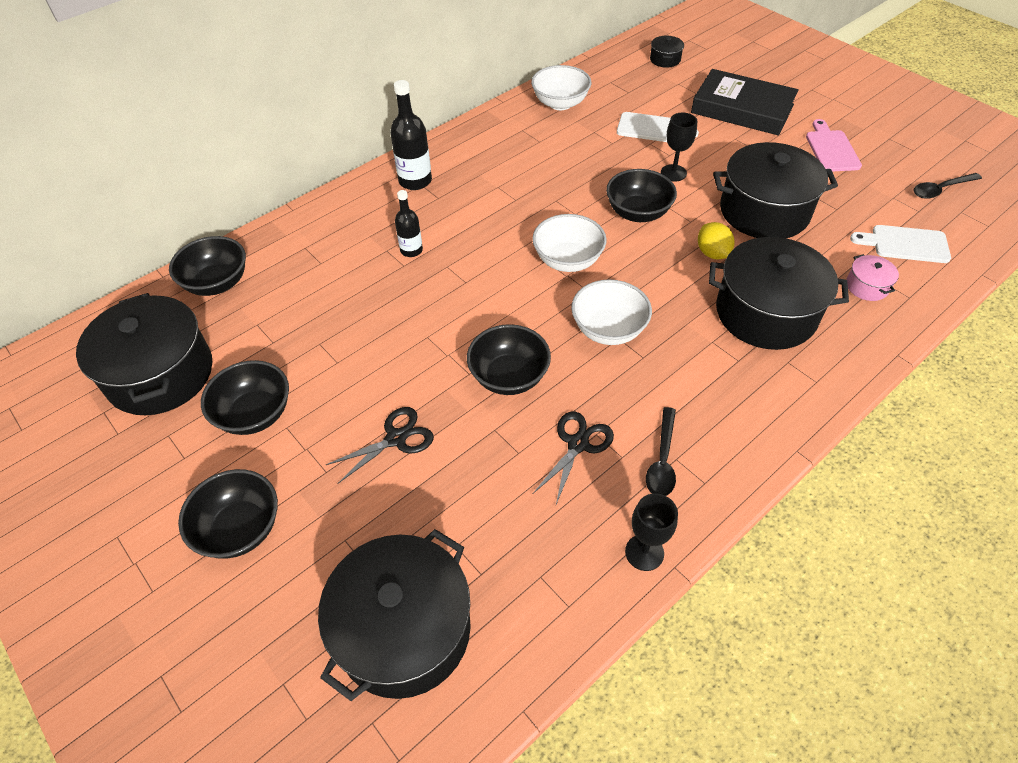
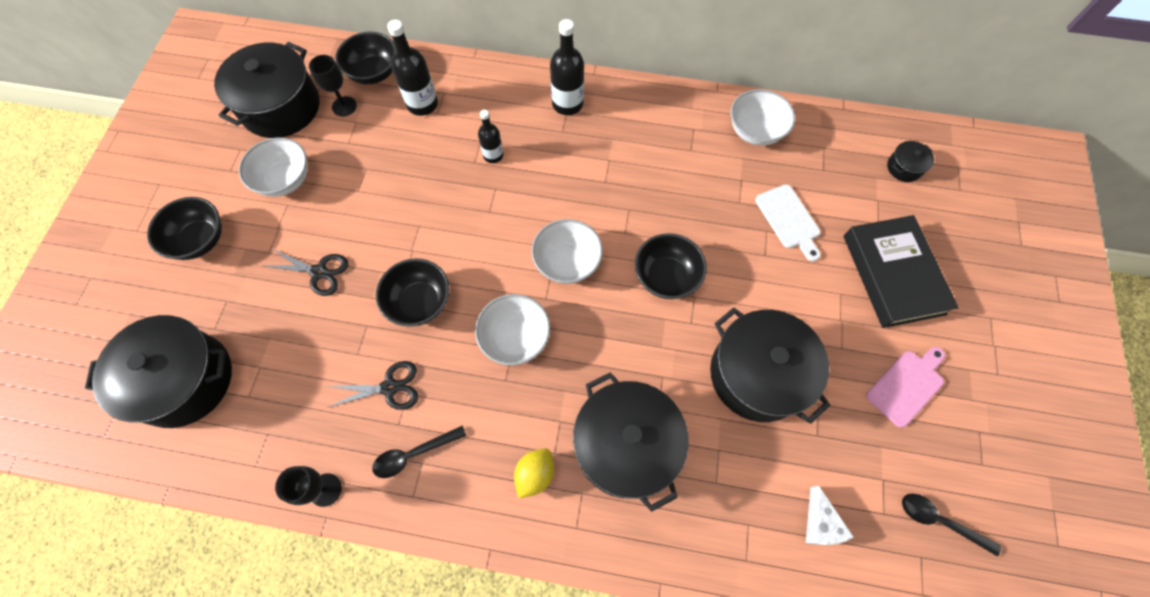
camera: 50 degrees right, 15 degrees up
black bowl [201,360,289,435] -> white bowl [239,137,308,197]
black goblet [661,112,697,182] -> black goblet moved to [309,55,357,116]
yellow lemon [698,222,735,259] -> yellow lemon moved to [514,448,554,498]
pink pot [846,254,899,301] -> none
white cutting board [850,225,951,263] -> white cheese [806,486,854,545]
none -> black bottle [387,19,438,116]

